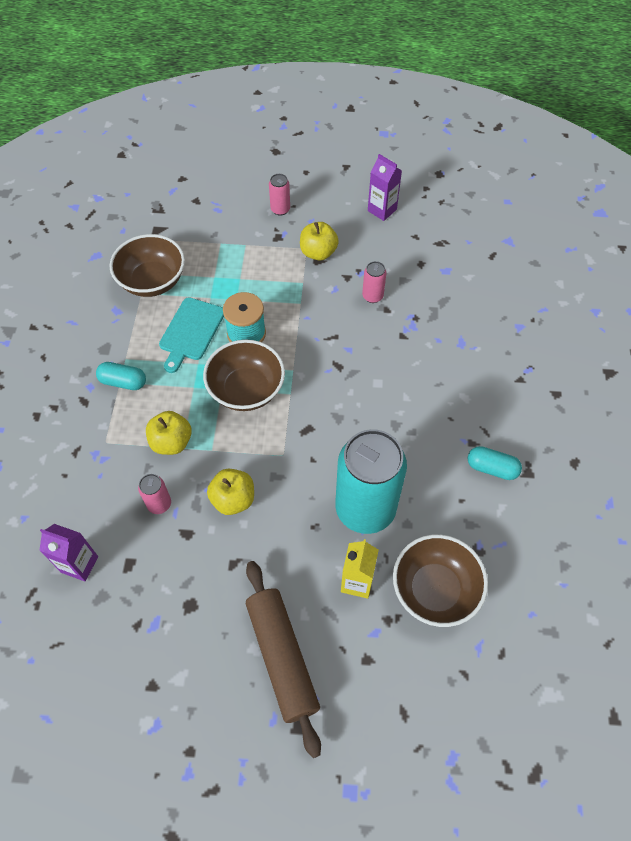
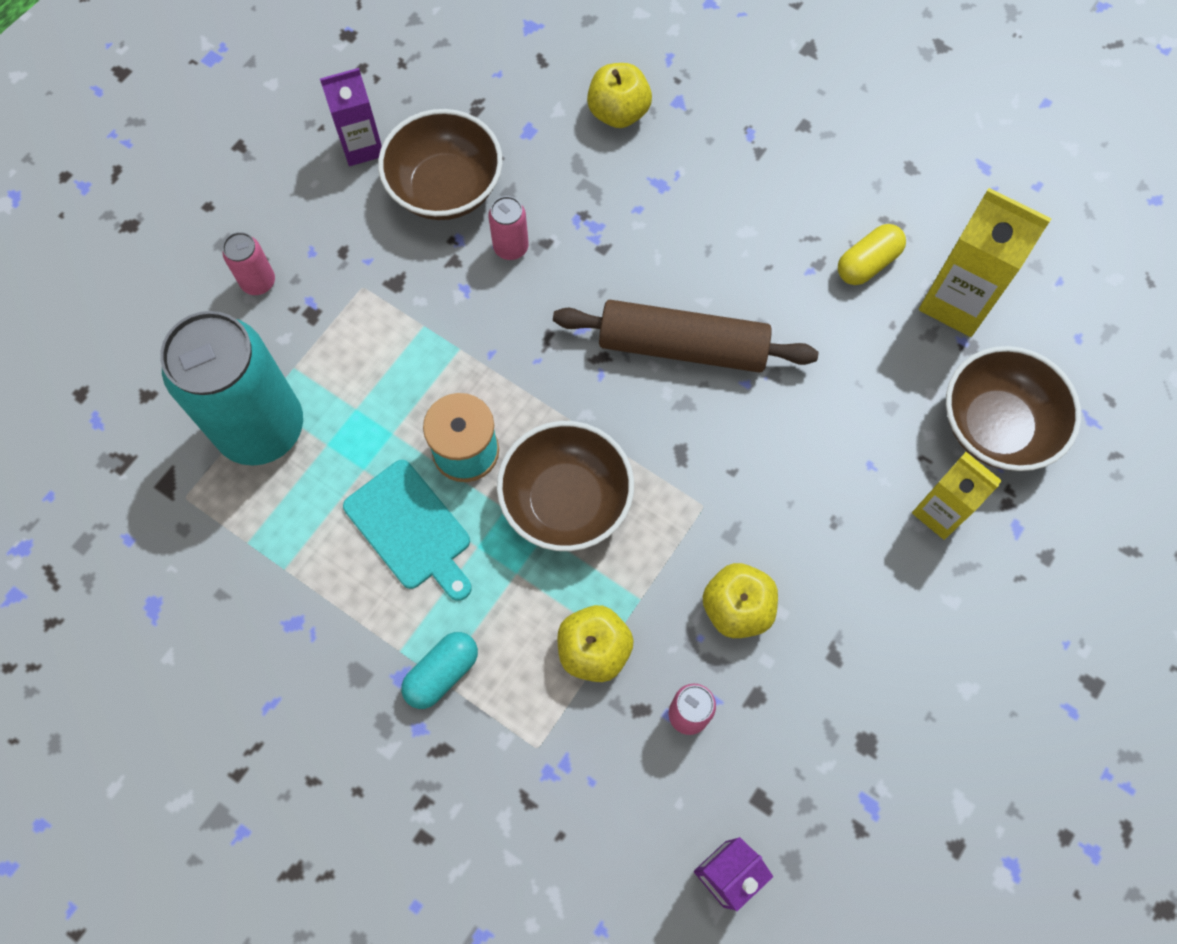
camera: 60 degrees left, 10 degrees up
brown bowl [110,234,185,297] -> brown bowl moved to [378,109,503,220]
brown rolling pin [246,561,321,758] -> brown rolling pin moved to [553,300,819,373]
yellow apple [300,222,339,261] -> yellow apple moved to [587,63,652,128]
turquoise can [335,429,407,534] -> turquoise can moved to [160,311,303,466]
turquoise capsule [468,446,522,480] -> yellow capsule [838,224,906,285]
none -> yellow carton [919,188,1051,337]

